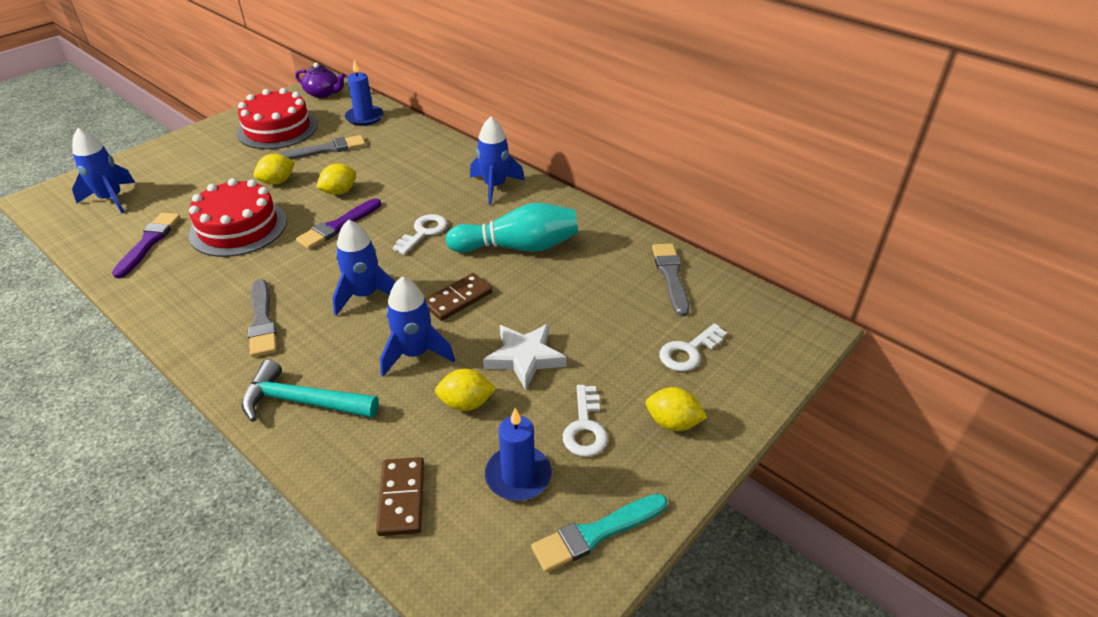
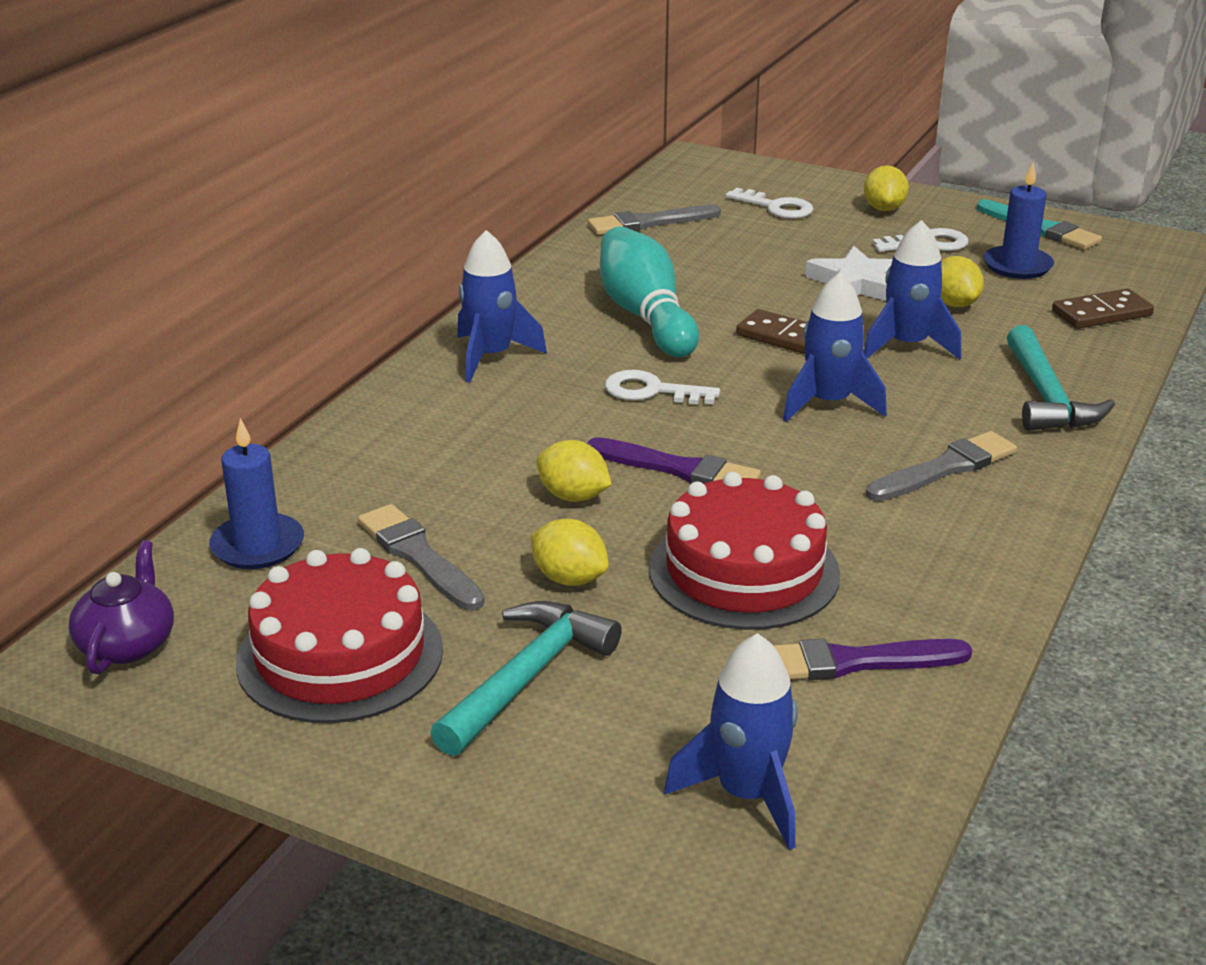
camera: 105 degrees left, 10 degrees down
none -> turquoise hammer [430,601,622,756]

